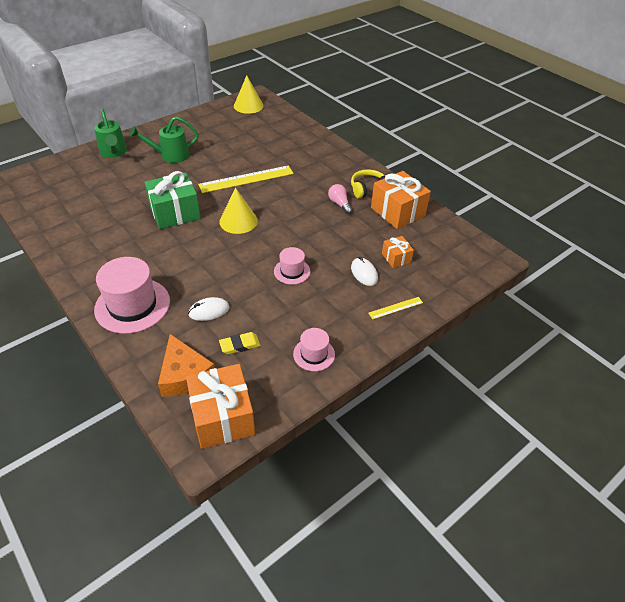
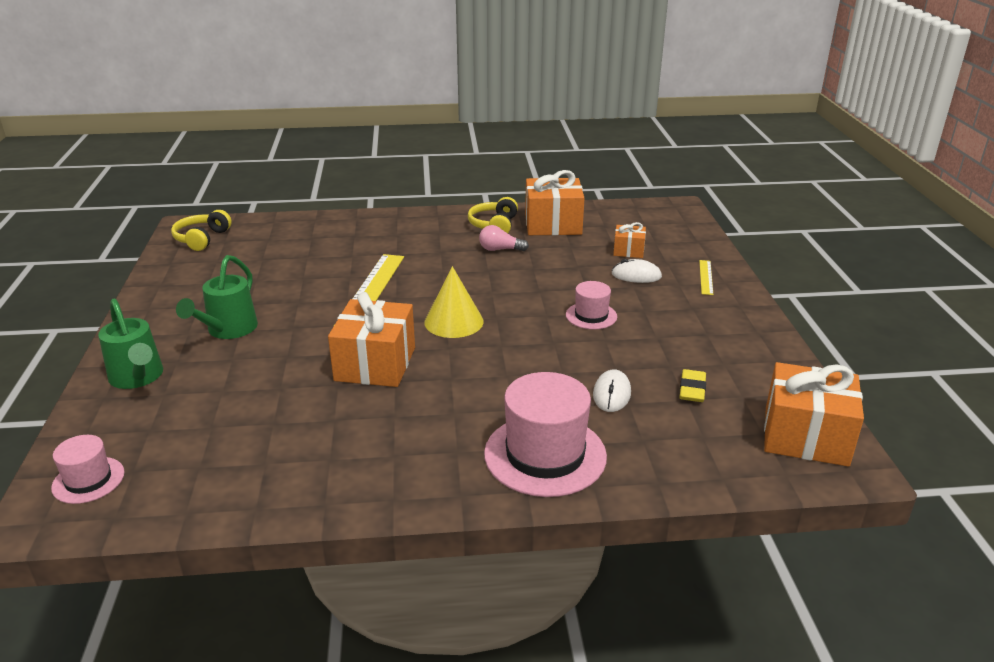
camera: 55 degrees left, 15 degrees down
green watering can [94,109,127,158] -> green watering can turned 45 degrees clockwise [98,298,163,389]
green gift [144,171,201,229] -> orange gift [328,292,415,387]
orange cheese [158,334,215,397] -> none
yellow cone [234,75,264,114] -> yellow headphones [171,210,232,251]
pink hat [293,328,335,371] -> pink hat moved to [51,435,125,504]

